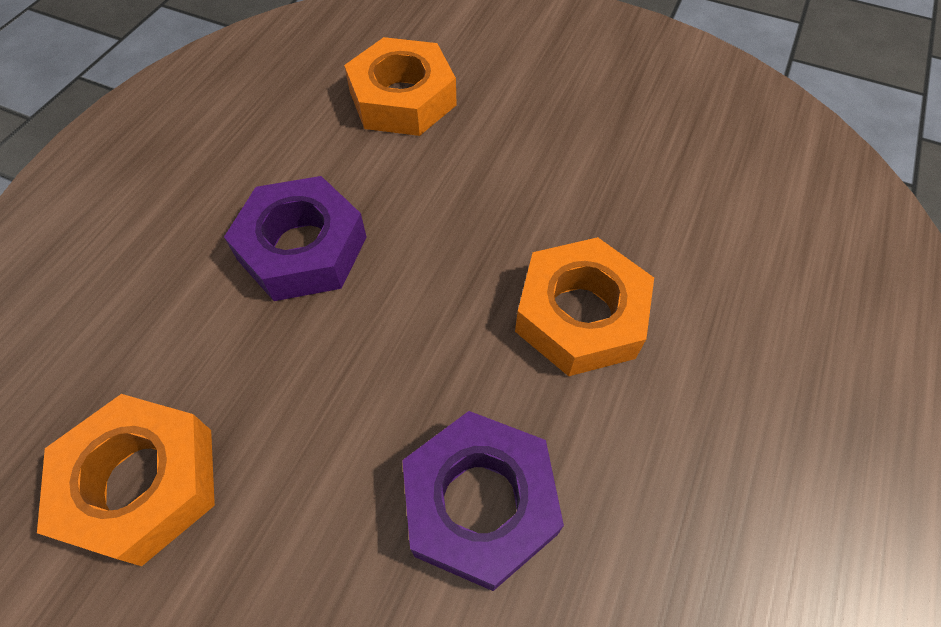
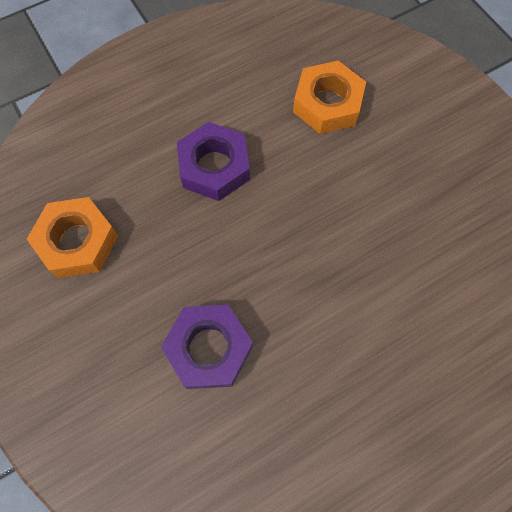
camera: 35 degrees right, 10 degrees up
orange nut [515,237,654,376] -> none

